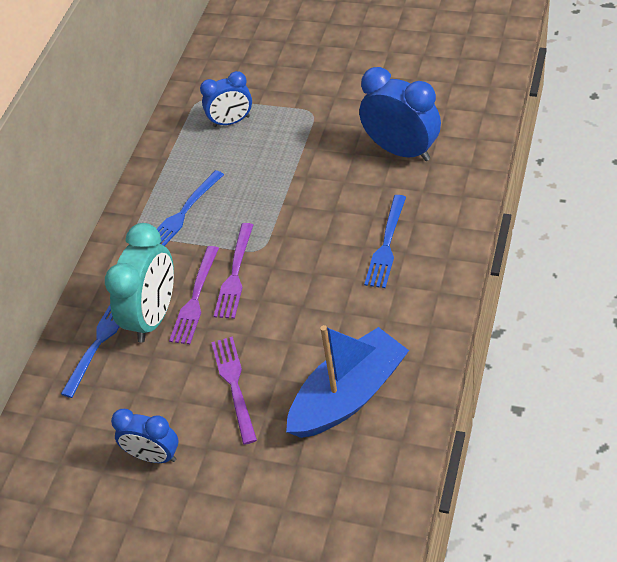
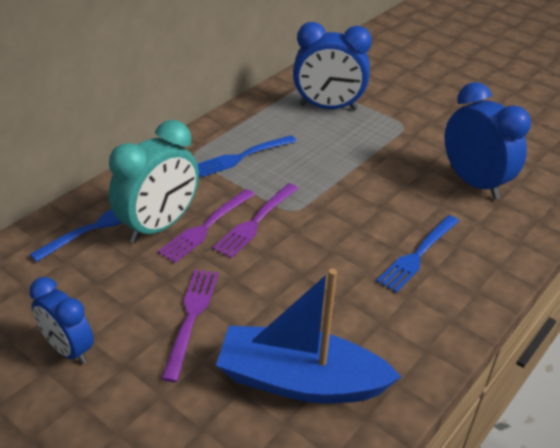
camera: 15 degrees right, 10 degrees down
blue clock [200,71,252,127] -> blue clock [293,22,372,110], size x1.58
blue boat [286,325,409,438] -> blue boat turned 150 degrees counterclockwise [216,269,402,403]

